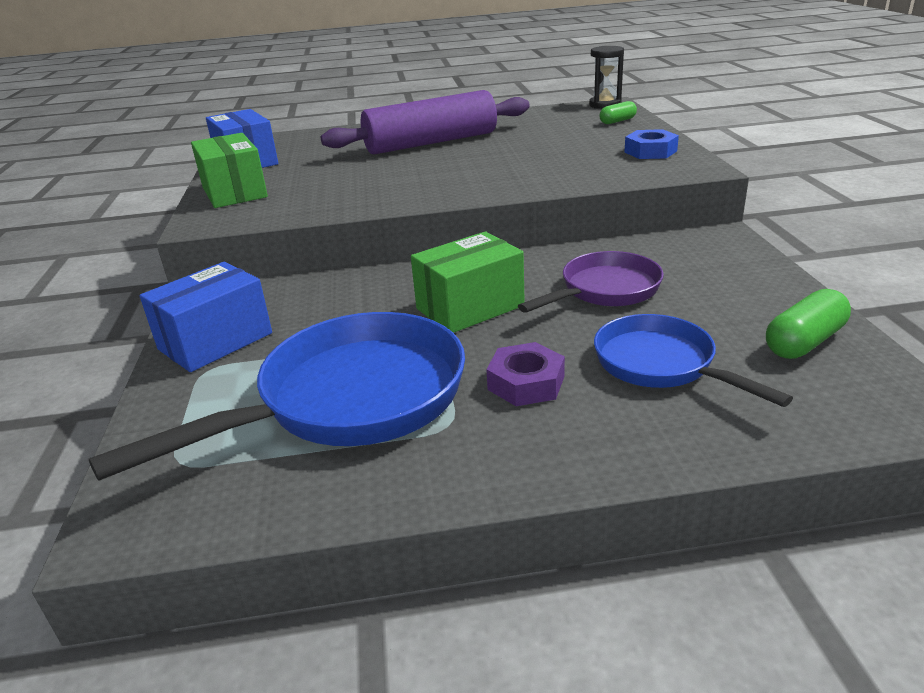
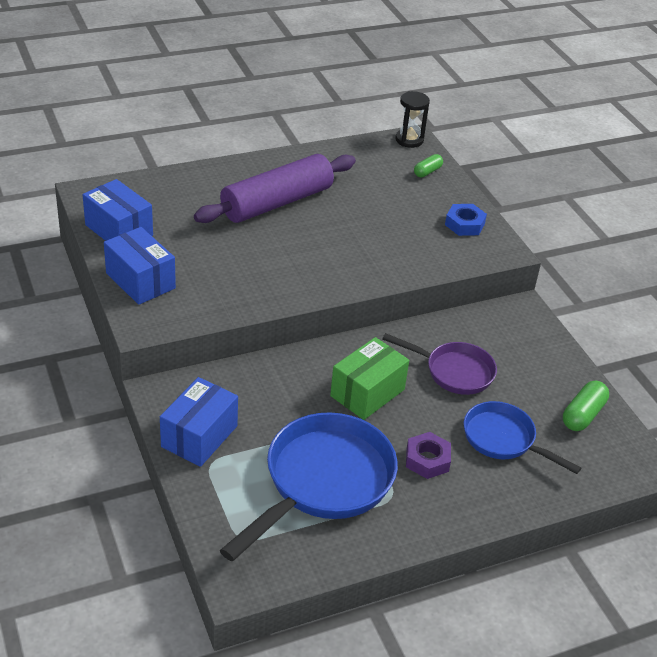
camera: 20 degrees left, 10 degrees up
green box [191,133,268,208] -> blue box [104,227,176,305]
purple pan [518,251,664,313] -> purple pan turned 75 degrees clockwise [382,333,497,395]

